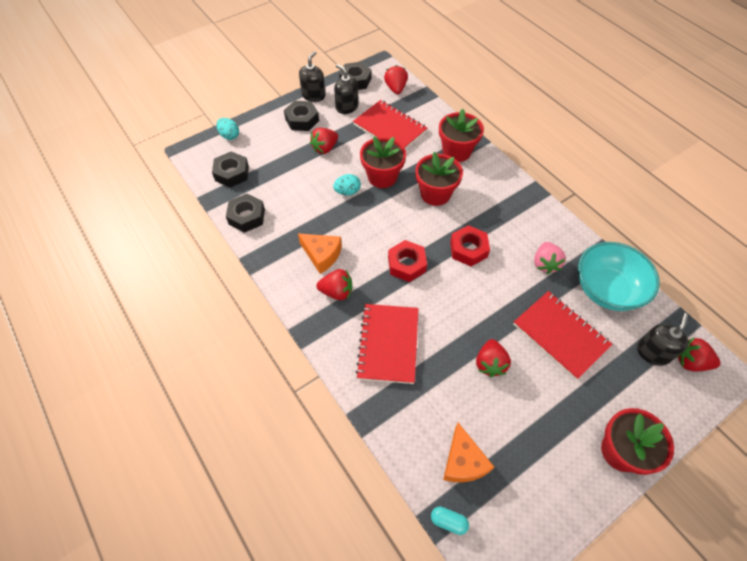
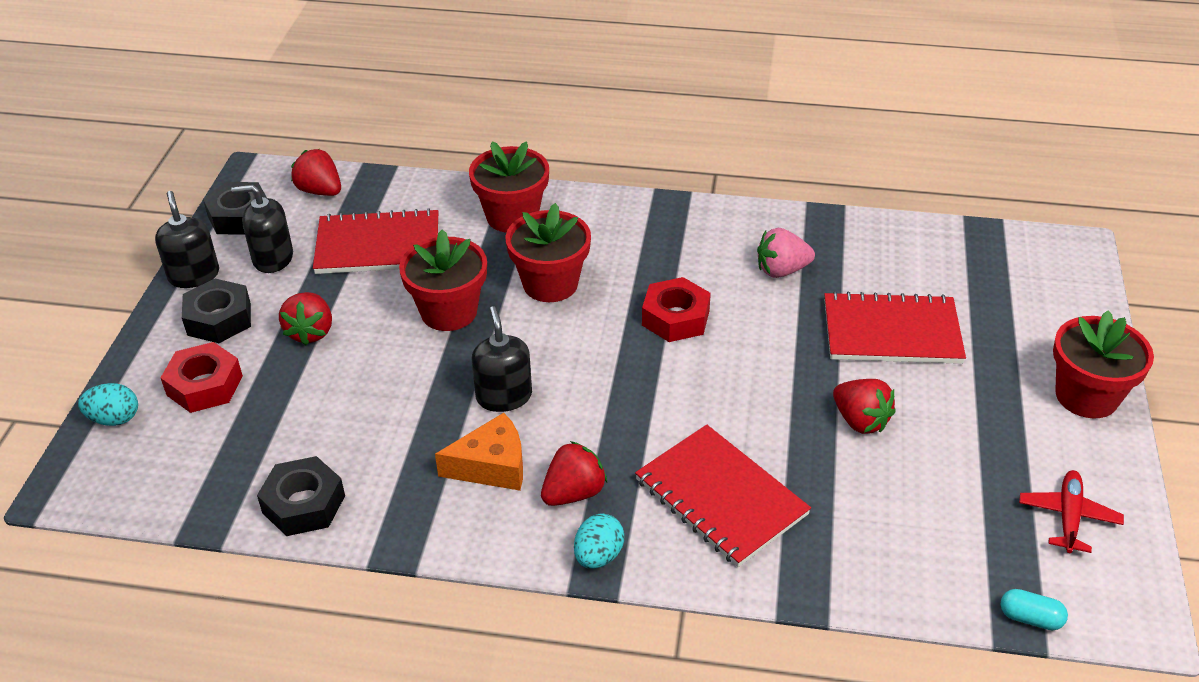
camera: 45 degrees left, 15 degrees down
black nut [212,151,249,188] -> none
turquoise egg [333,174,361,195] -> turquoise egg moved to [574,514,624,569]
red nut [388,240,427,282] -> red nut moved to [161,342,243,413]
turquoise capsule [431,507,469,535] -> turquoise capsule turned 45 degrees clockwise [1001,589,1068,630]
orange cheese [443,423,494,482] -> none
pink strawberry [534,242,566,274] -> pink strawberry turned 120 degrees clockwise [757,228,815,278]
turquoise bowl [578,242,660,311] -> none
black soap dispenser [637,313,689,366] -> black soap dispenser moved to [472,306,532,412]
red strawberry [677,338,720,371] -> none
none -> red plane [1019,470,1124,553]

